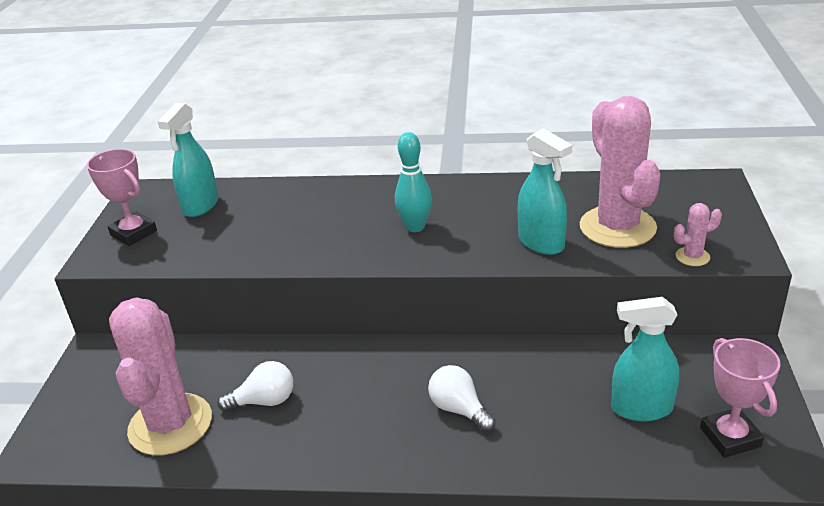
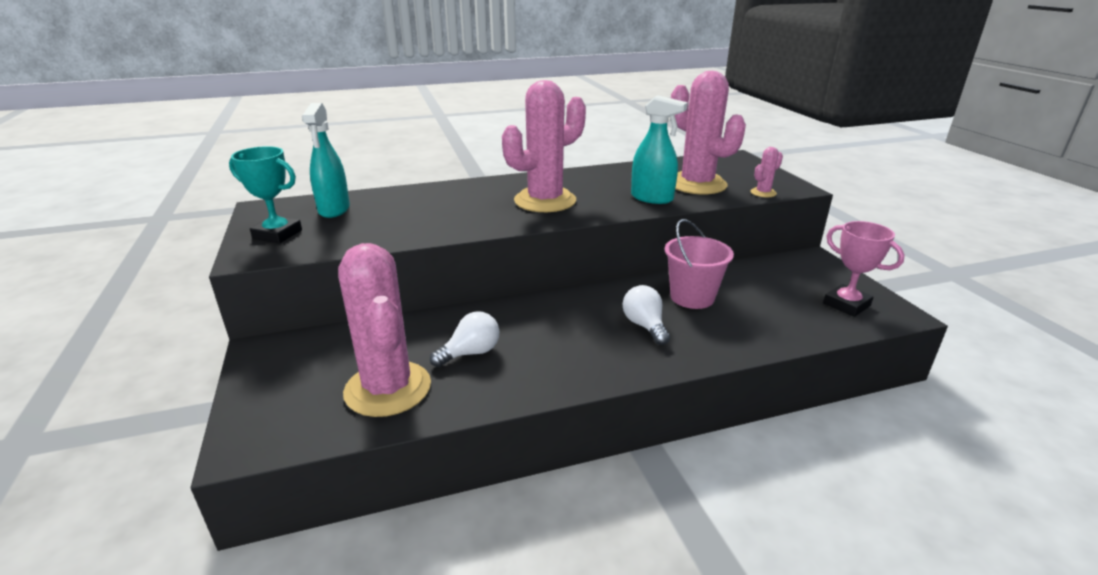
camera: 25 degrees left, 5 degrees down
pink trophy [87,149,157,246] -> turquoise trophy [229,146,302,243]
turquoise bowling pin [395,132,432,232] -> pink cactus [502,80,586,212]
white light bulb [428,365,496,432] -> white light bulb turned 45 degrees clockwise [623,285,670,345]
turquoise spray bottle [611,297,679,421] -> none
none -> pink bucket [665,219,734,309]

